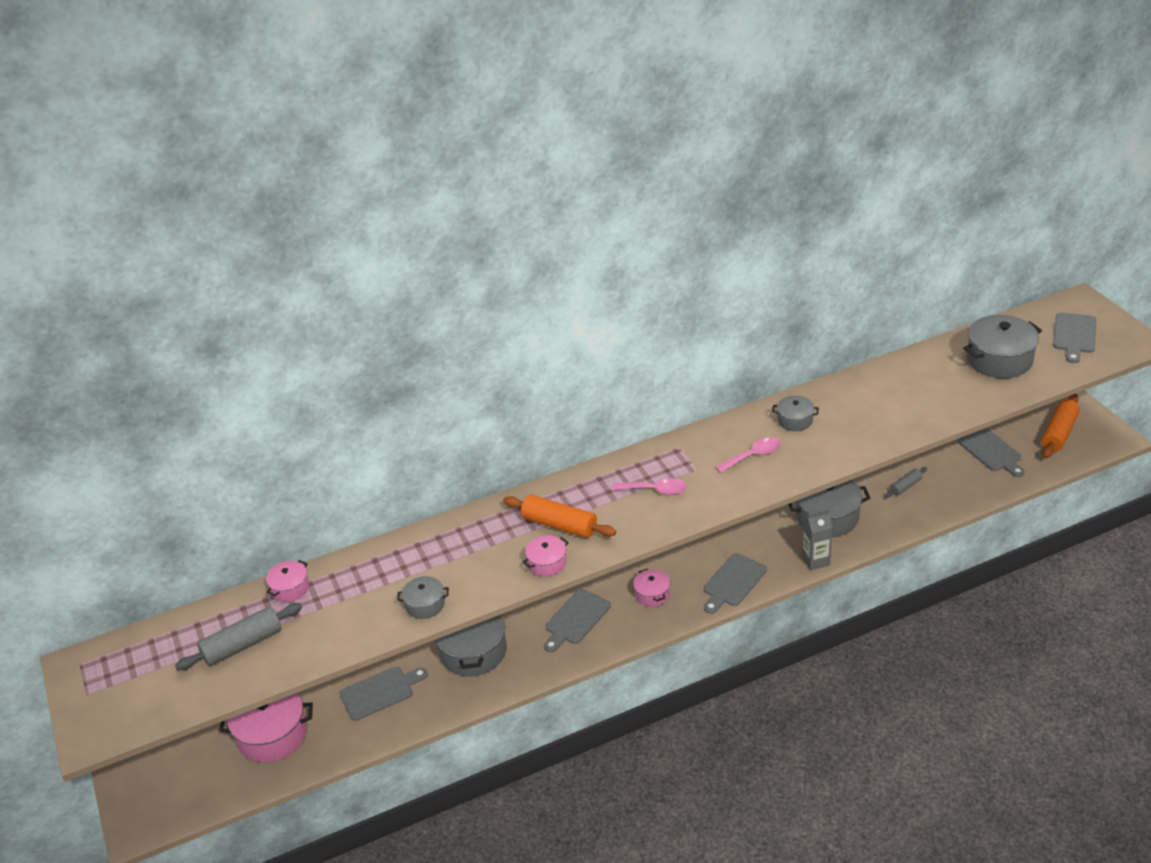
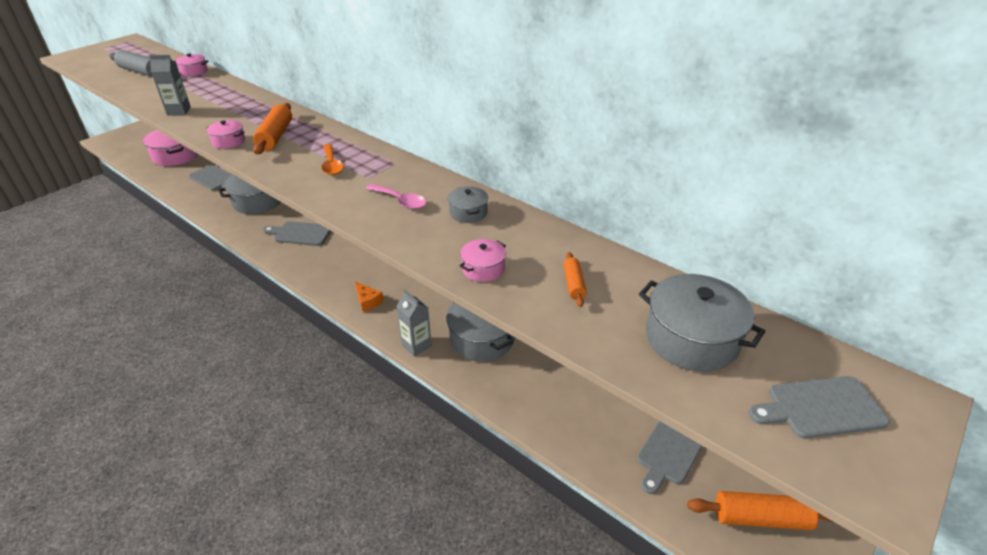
camera: 60 degrees right, 0 degrees up
grey pot [397,576,449,619] -> grey carton [149,55,191,116]
pink spoon [612,478,687,495] -> orange spoon [322,144,344,175]
pink pot [633,569,670,607] -> pink pot moved to [460,239,506,282]
grey cutting board [704,553,767,614] -> orange cheese [355,281,384,312]
grey rolling pin [885,467,927,498] -> none
none -> orange rolling pin [563,252,587,307]

